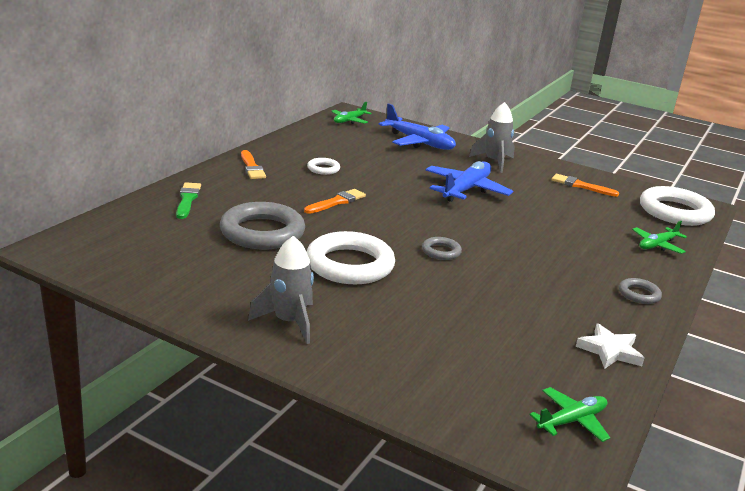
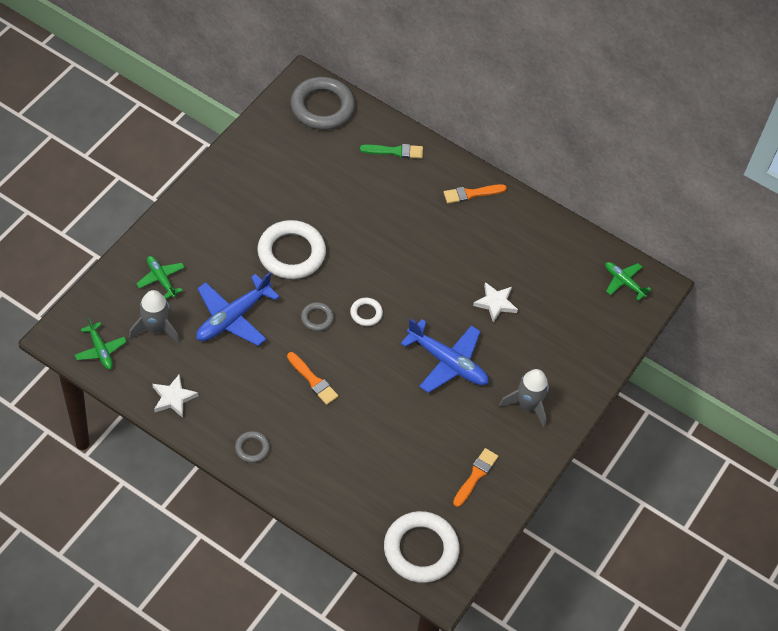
camera: 90 degrees right, 30 degrees up
grey ring [220,202,305,249] -> grey ring moved to [291,77,355,130]
grey rocket [248,236,314,344] -> grey rocket moved to [129,290,180,343]
orange brush [304,189,366,214] -> orange brush moved to [287,352,338,405]
white ring [307,158,340,175] -> white ring moved to [350,298,383,326]
blue plane [378,103,456,150] -> blue plane moved to [196,272,280,346]
green plane [632,221,687,254] -> green plane moved to [136,256,185,299]
none -> white star [473,282,518,323]

